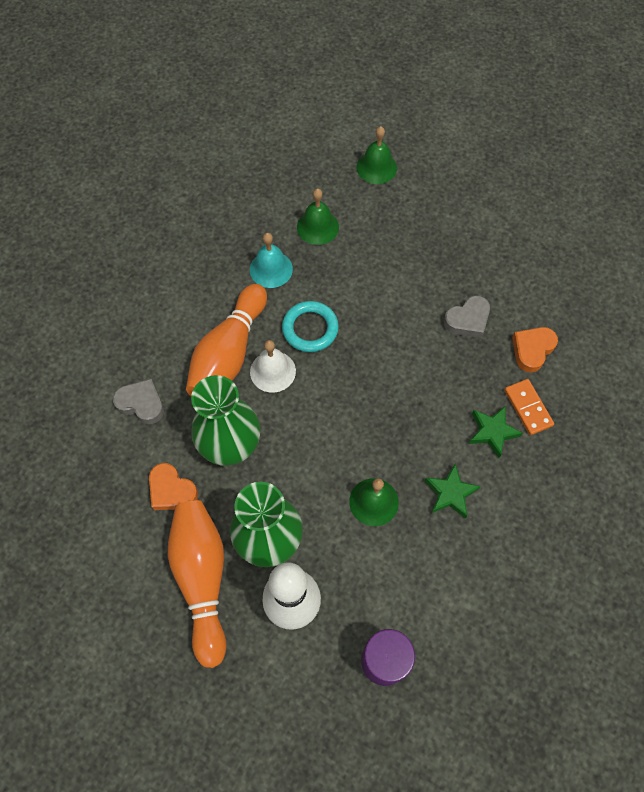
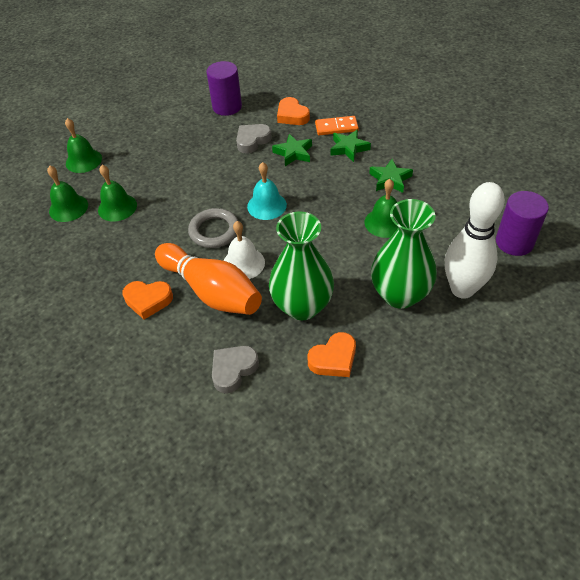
camera: 70 degrees left, 15 degrees down
orange bowling pin [168,500,226,668] -> none
turquoise bell [250,233,293,288] -> turquoise bell moved to [247,162,287,220]
turquoise ring [282,301,339,352] -> grey ring [188,208,238,248]
grey heart [444,296,490,338] -> grey heart turned 120 degrees counterclockwise [236,124,272,153]
none -> green bell [47,165,88,222]
none -> orange heart [123,281,173,319]
none -> purple cylinder [206,61,242,116]
none -> green star [272,134,312,166]

